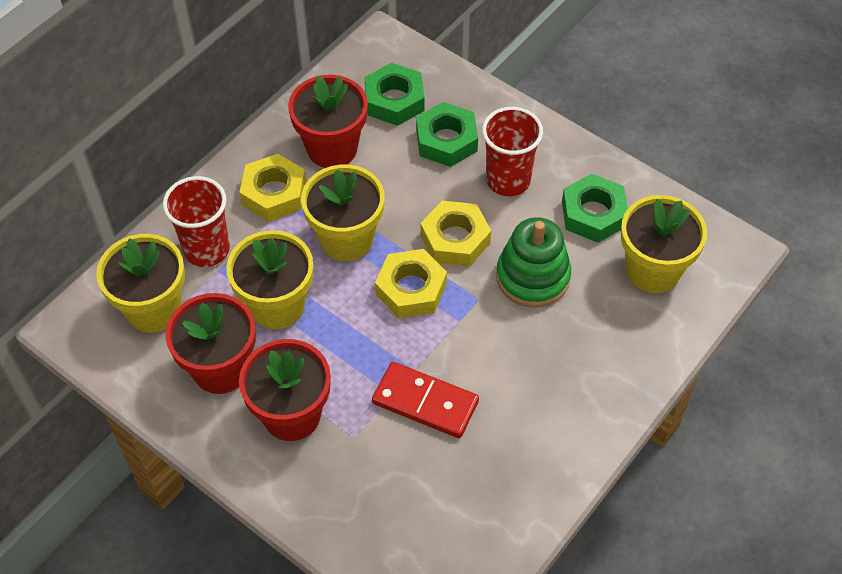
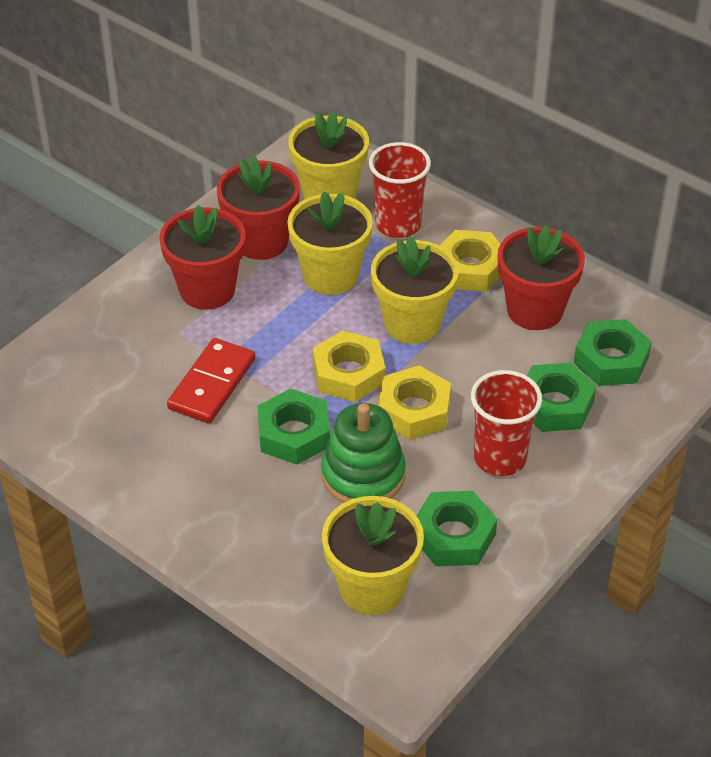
camera: 90 degrees right, 10 degrees down
none -> green nut [258,389,330,465]

